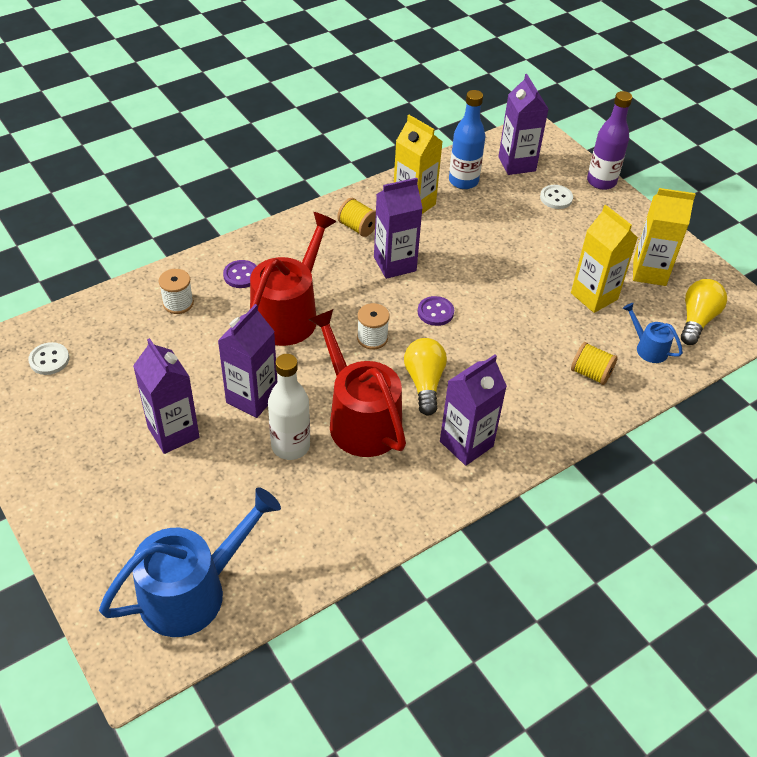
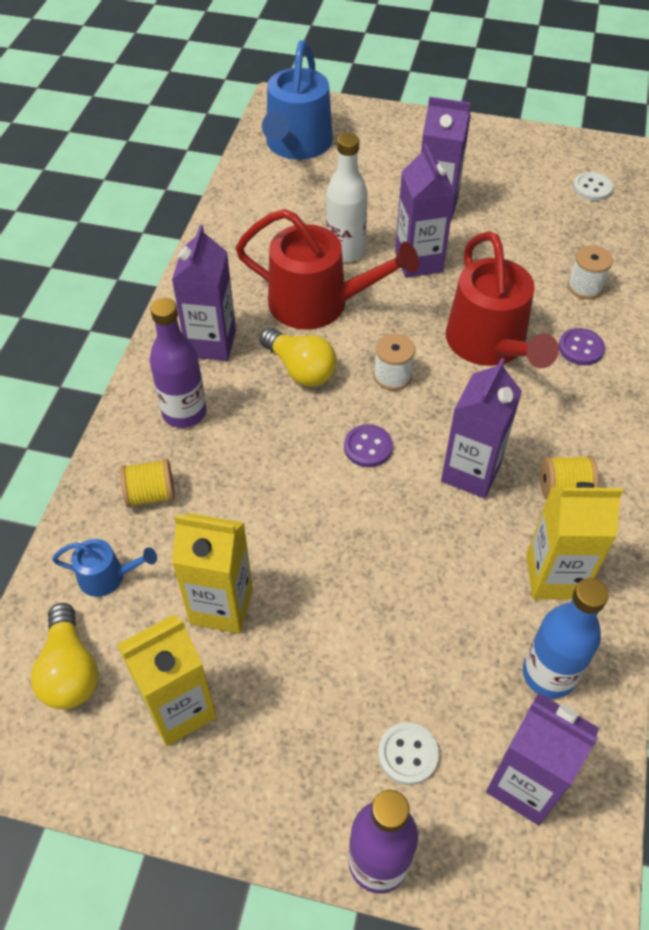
camera: 140 degrees right, 5 degrees up
none -> purple bottle [149,298,207,428]

